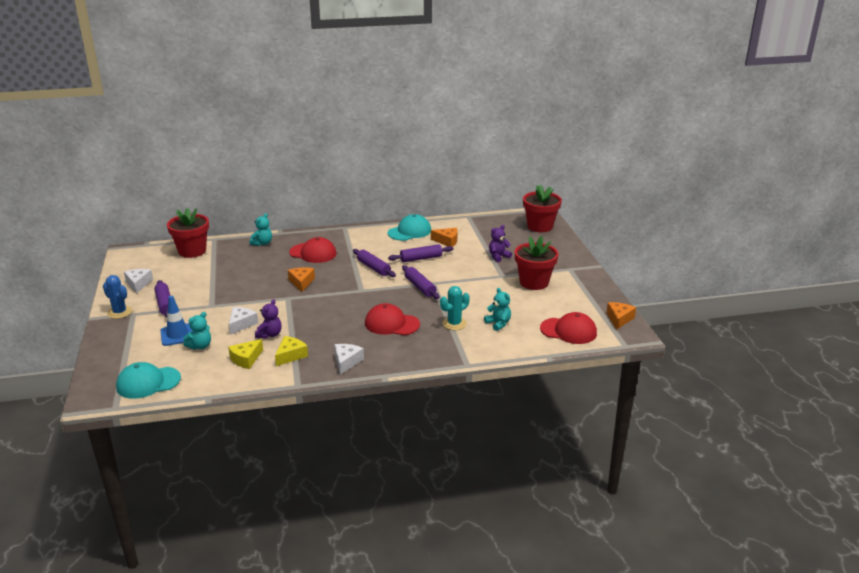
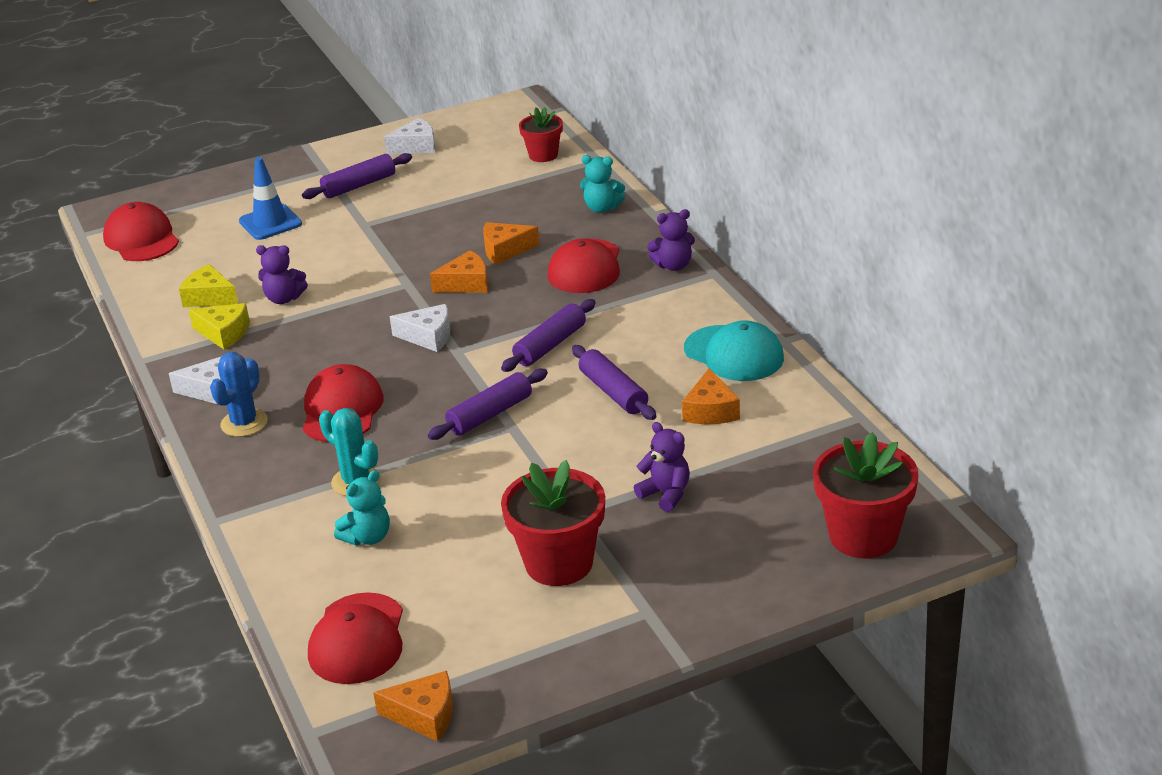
camera: 80 degrees right, 5 degrees up
blue cactus [103,275,132,319] -> blue cactus moved to [210,352,268,437]
turquoise cap [116,362,181,399] -> red cap [103,202,179,261]
red flower pot [167,208,209,258] -> red flower pot [519,107,563,162], size x0.60
turquoise teddy bear [183,312,211,350] -> none
white cheese [229,307,258,335] -> white cheese moved to [390,304,450,352]
none -> orange cheese [483,222,540,265]
none -> purple teddy bear [647,209,695,271]

